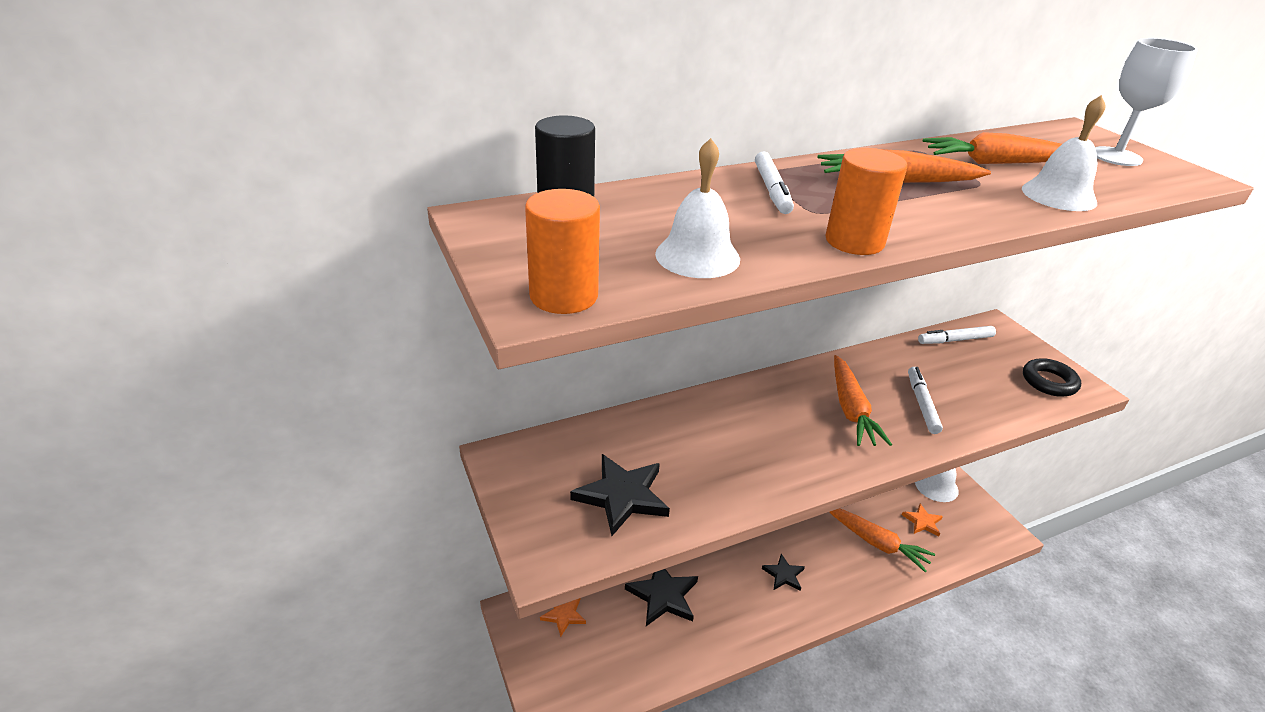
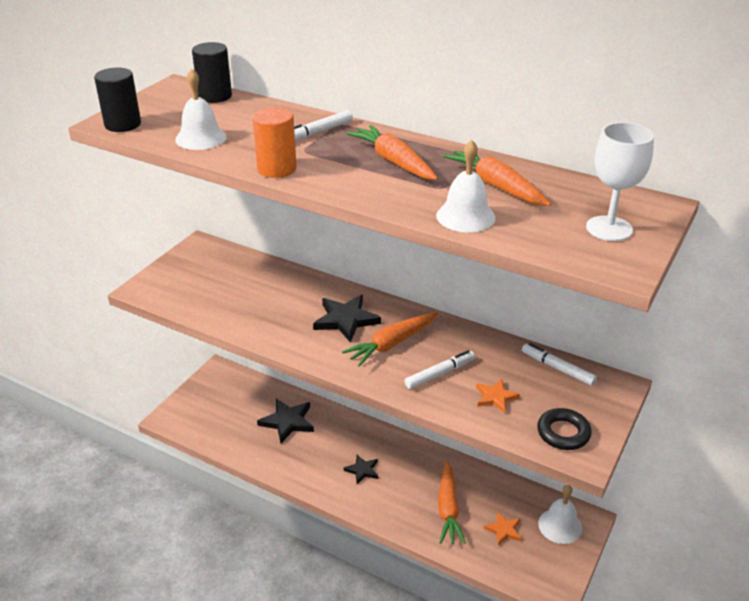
camera: 55 degrees right, 0 degrees up
orange cylinder [525,189,600,314] -> black cylinder [94,68,141,132]
orange star [540,598,586,637] -> orange star moved to [476,379,520,413]
black star [570,454,670,536] -> black star moved to [313,295,381,343]

